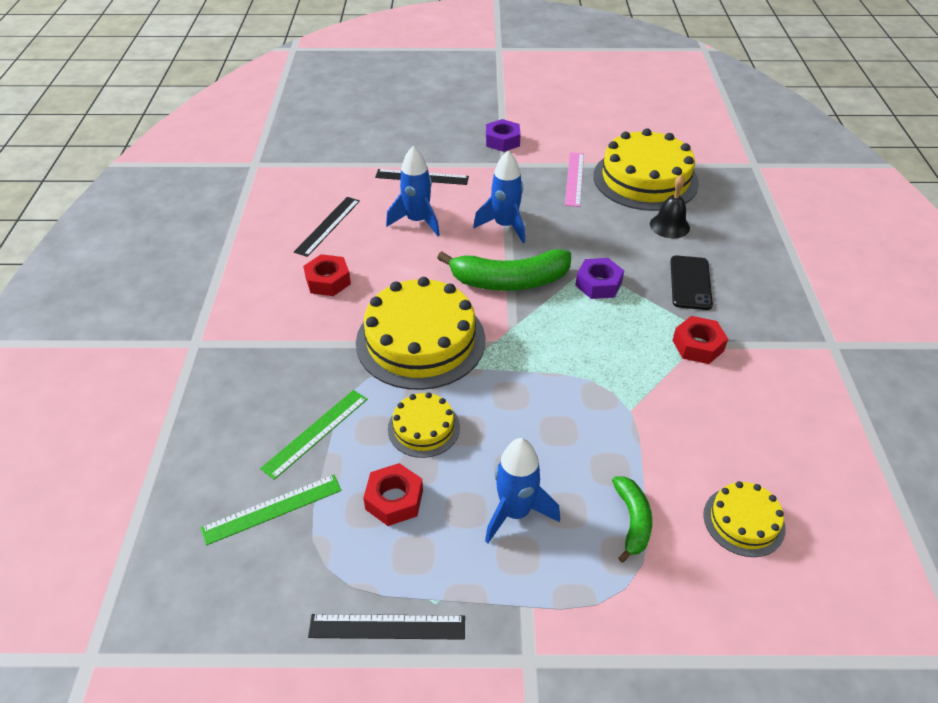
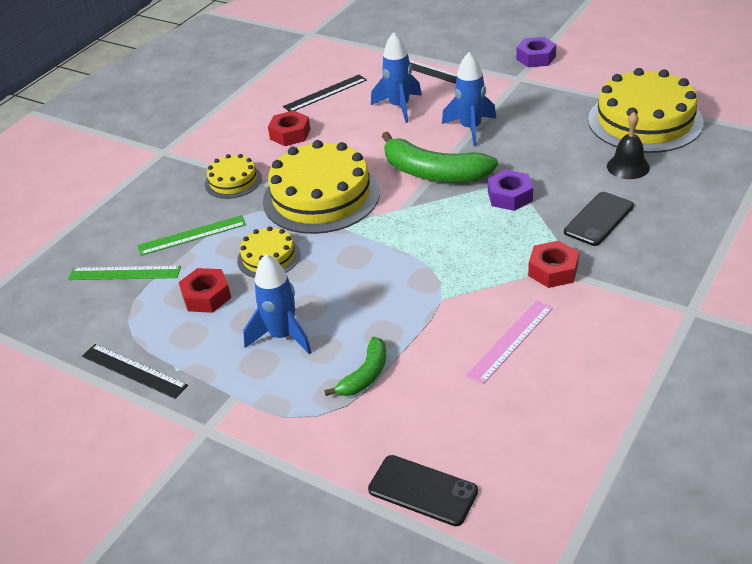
camera: 35 degrees right, 5 degrees down
pink ruler [565,152,584,207] -> pink ruler moved to [467,300,553,384]
yellow cake [703,481,785,557] -> yellow cake moved to [205,154,262,199]
none -> black phone [368,455,478,526]

